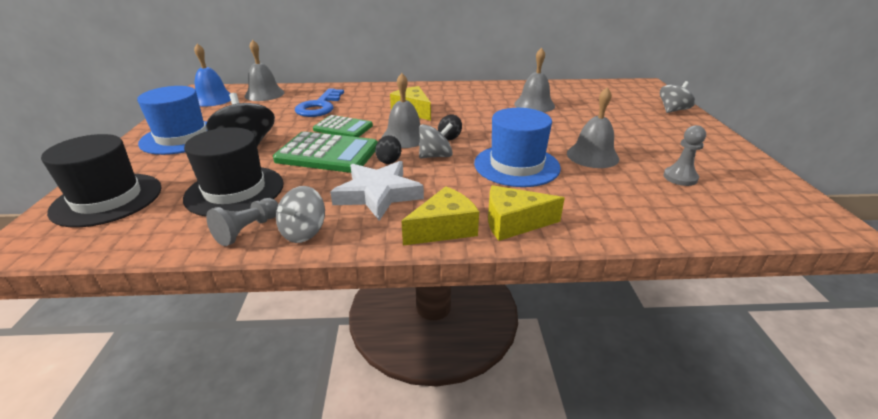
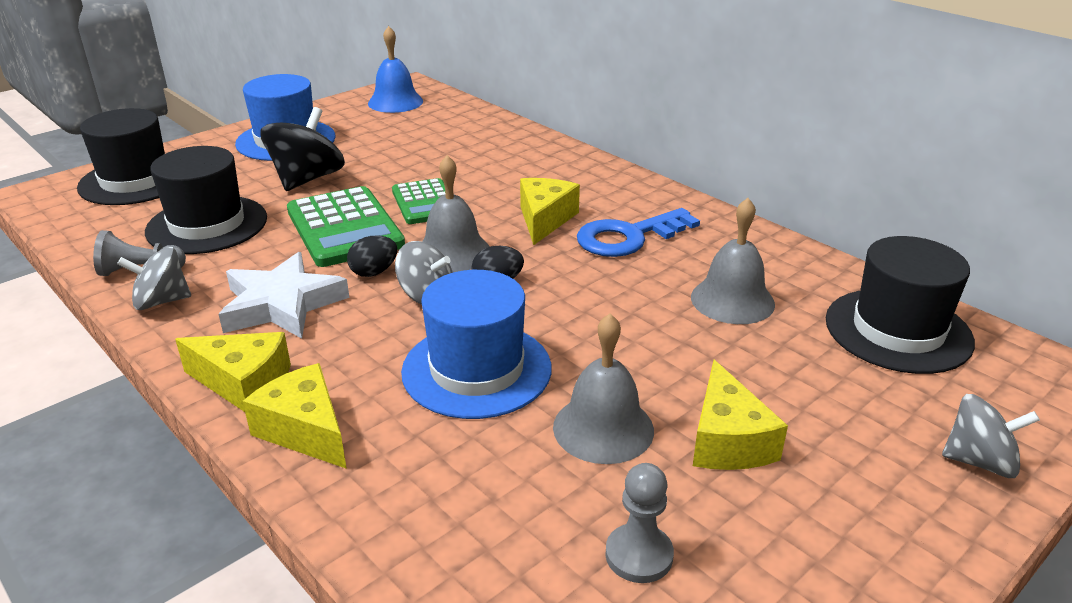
camera: 50 degrees right, 0 degrees up
grey bell [245,39,284,101] -> none
blue key [295,88,344,117] -> blue key moved to [577,208,700,257]
none -> yellow cheese [693,360,788,470]
none -> black hat [826,236,975,374]

